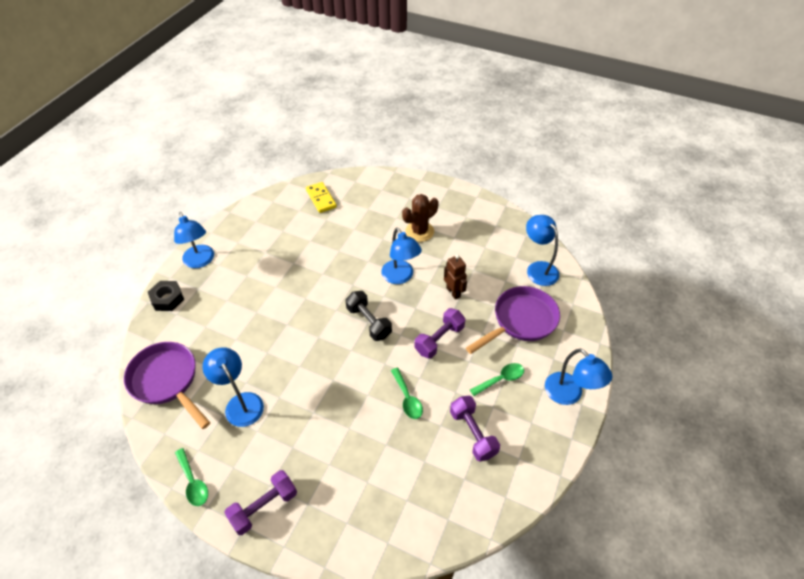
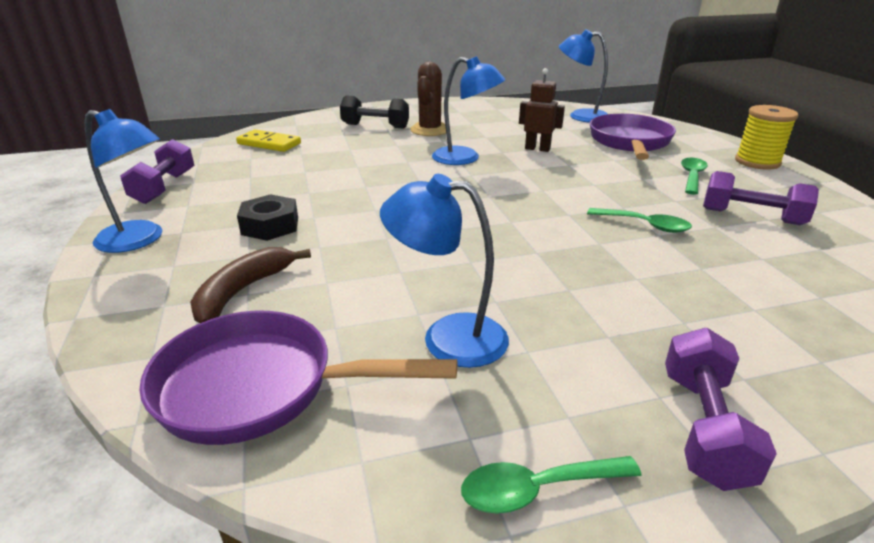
camera: 40 degrees left, 20 degrees down
black nut [148,281,184,311] -> black nut moved to [237,194,298,241]
green spoon [175,448,208,506] -> green spoon turned 150 degrees clockwise [461,456,642,514]
black dumbbell [345,291,392,341] -> black dumbbell moved to [340,96,409,129]
purple dumbbell [414,308,466,359] -> purple dumbbell moved to [120,139,194,204]
blue lamp [545,348,612,405] -> yellow spool [735,105,798,170]
none -> brown banana [190,247,311,323]

